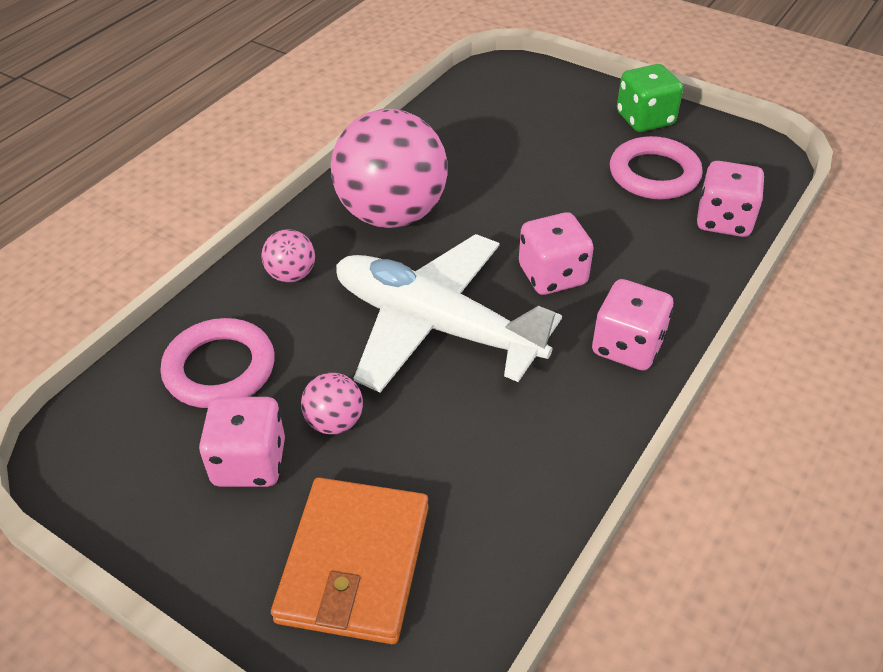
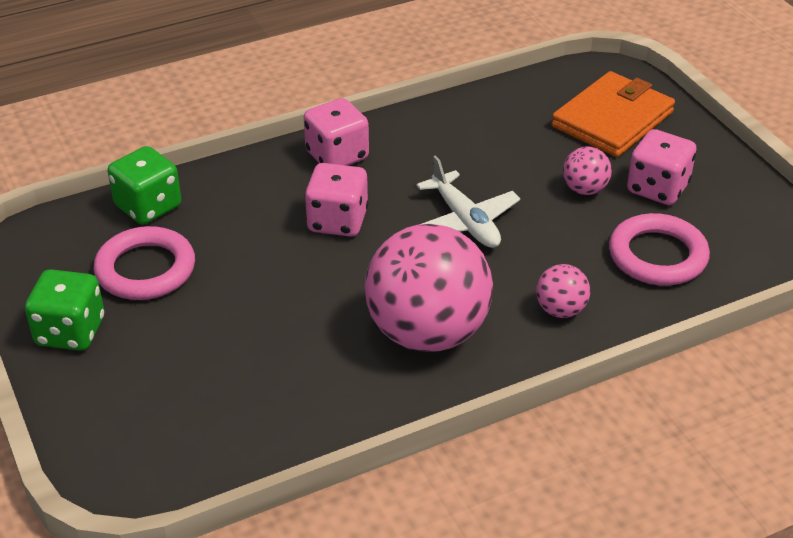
camera: 150 degrees left, 5 degrees down
white plane [336,234,562,393] -> white plane [416,155,520,248], size x0.57
pink dice [697,161,765,237] -> green dice [108,146,181,224]

